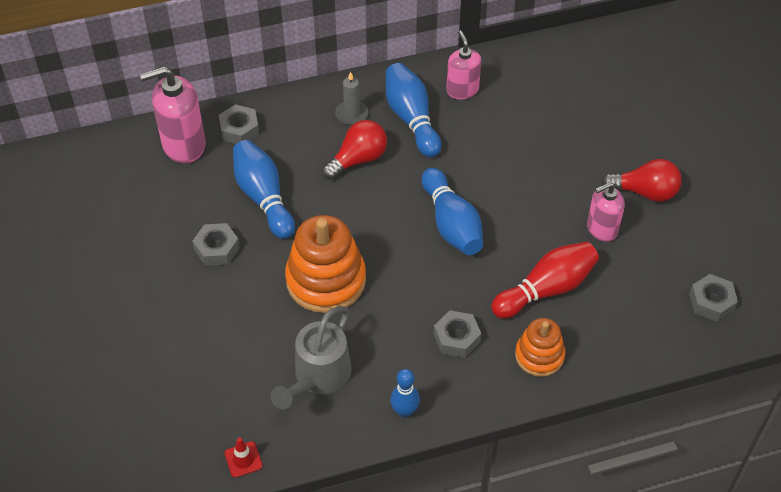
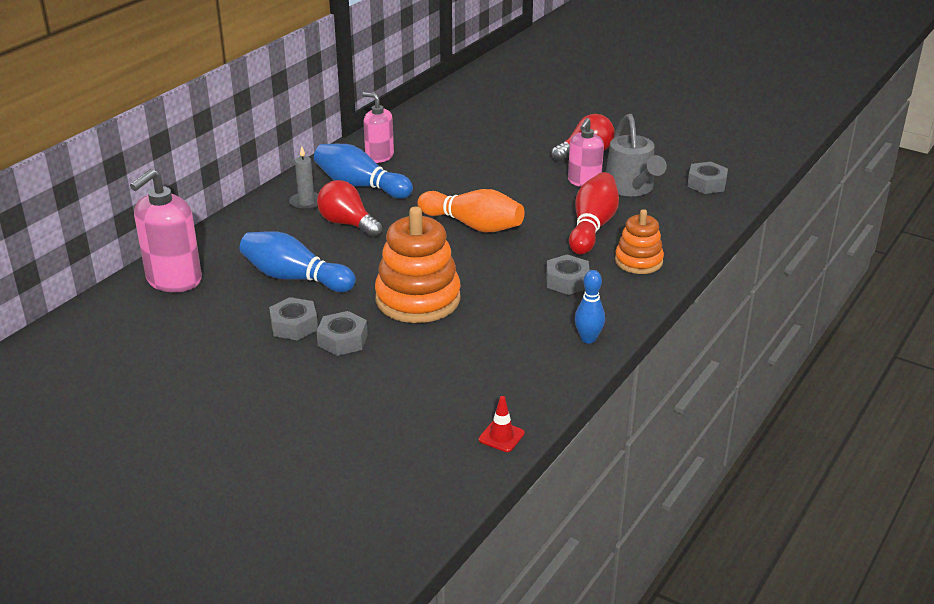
camera: 40 degrees left, 20 degrees down
grey nut [219,104,259,144] -> grey nut moved to [317,311,368,356]
grey watering can [271,306,352,409] -> grey watering can moved to [606,114,667,196]
red light bulb [322,120,387,180] -> red light bulb turned 60 degrees counterclockwise [317,180,382,237]
blue bowling pin [421,168,483,255] -> orange bowling pin [417,189,524,233]

